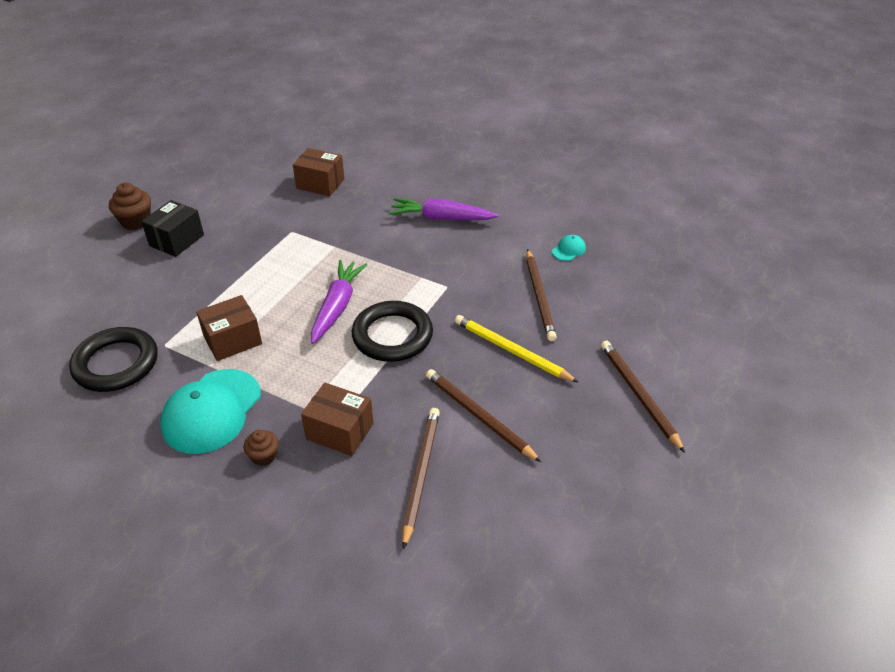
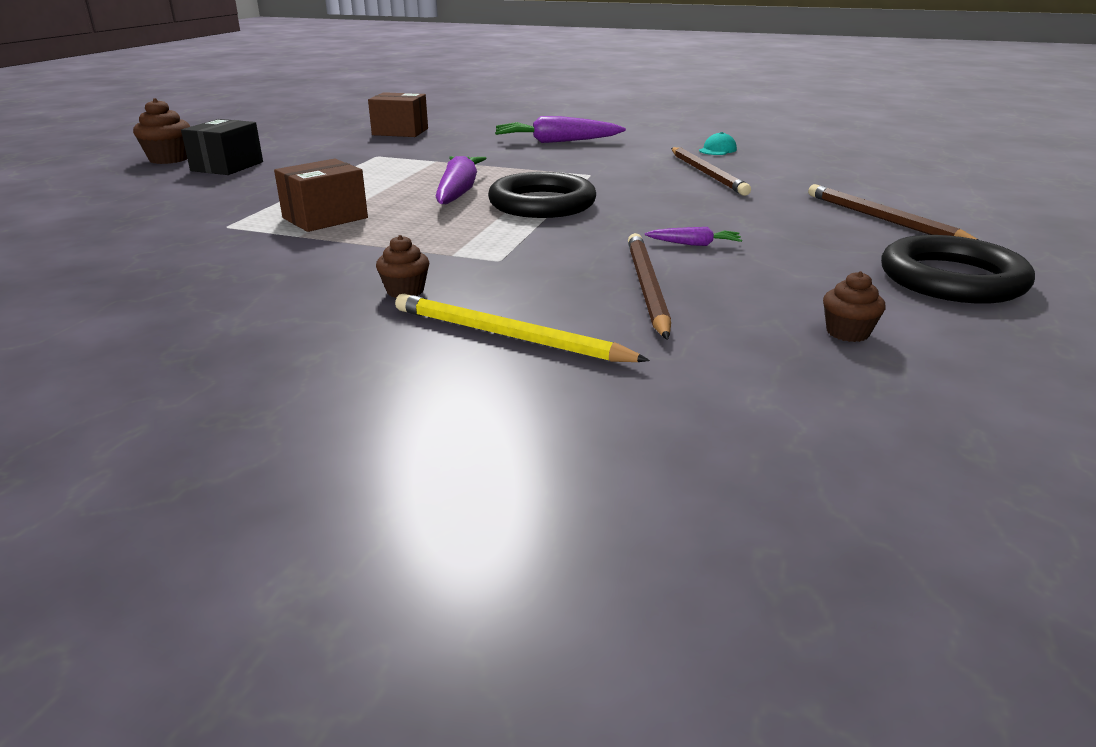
camera: 10 degrees left, 15 degrees down
black ring [69,327,158,392] -> black ring moved to [881,235,1035,304]
turquoise cap [160,369,261,454] -> none
brown box [301,383,374,456] -> none
brown pencil [426,369,541,462] -> purple carrot [645,227,742,246]
yellow pencil [455,315,579,383] -> yellow pencil moved to [395,294,650,362]
none -> brown cupcake [823,271,886,342]

